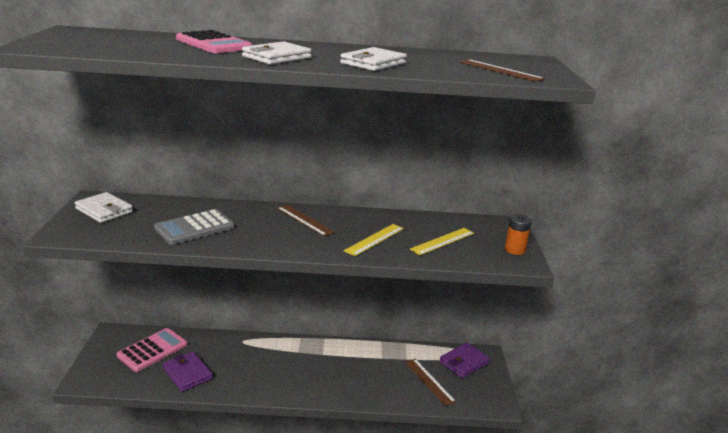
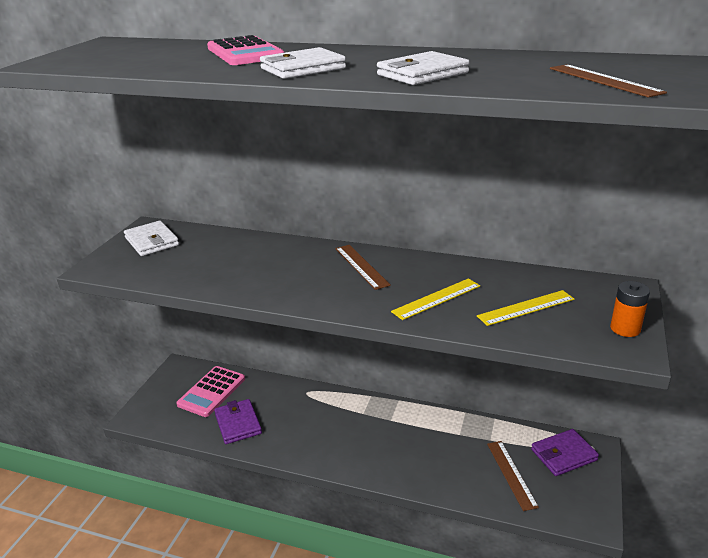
camera: 20 degrees right, 5 degrees up
pink calculator [117,328,187,372] -> pink calculator turned 150 degrees clockwise [176,366,245,417]
grey calculator [154,209,235,245] -> none

